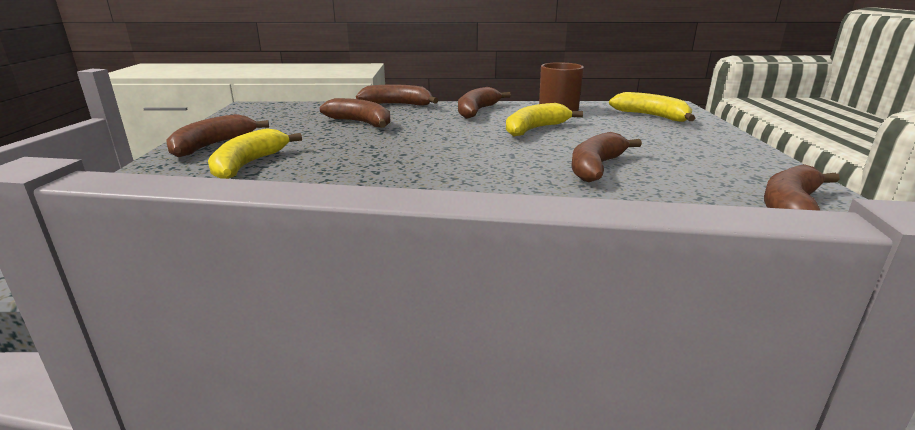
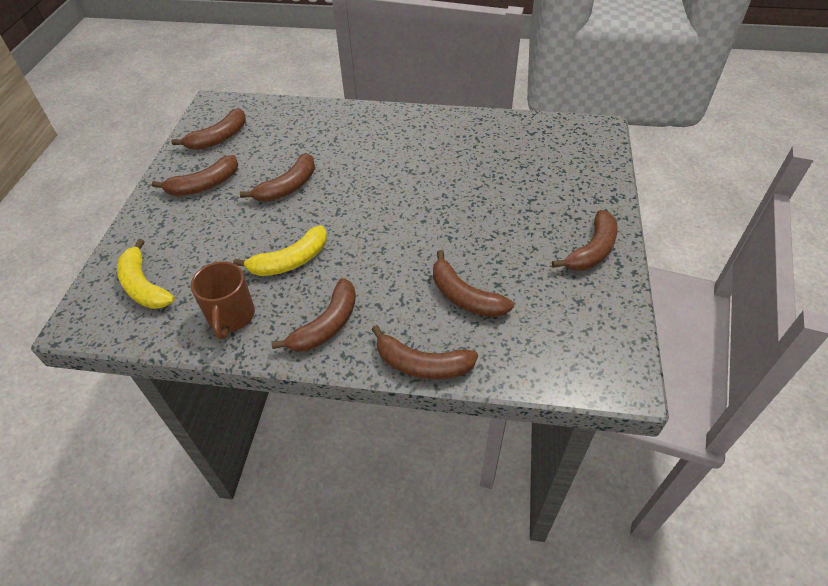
camera: 170 degrees left, 25 degrees up
yellow banana [208,128,302,179] -> none
none -> brown banana [152,155,238,196]

